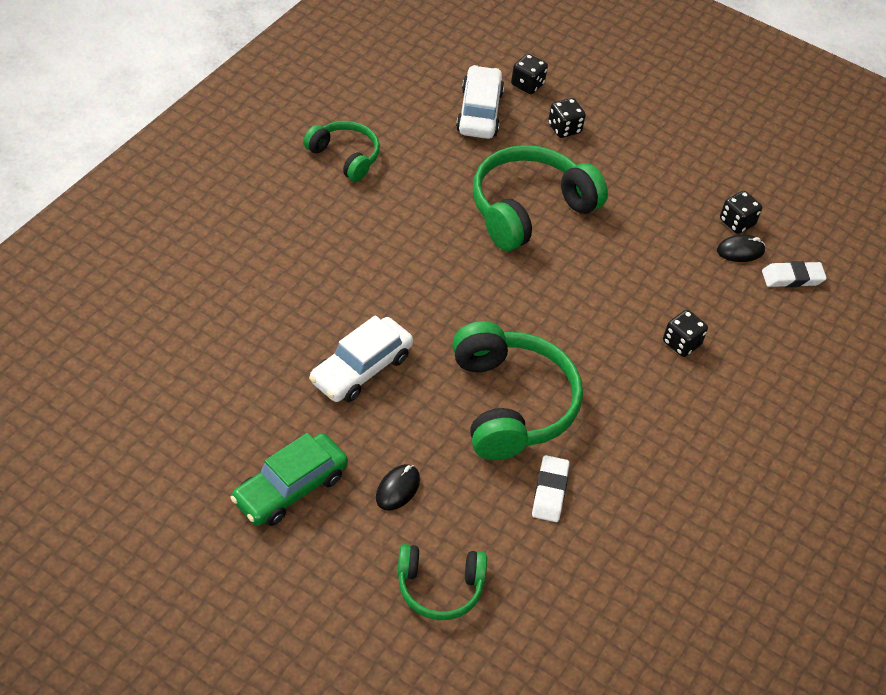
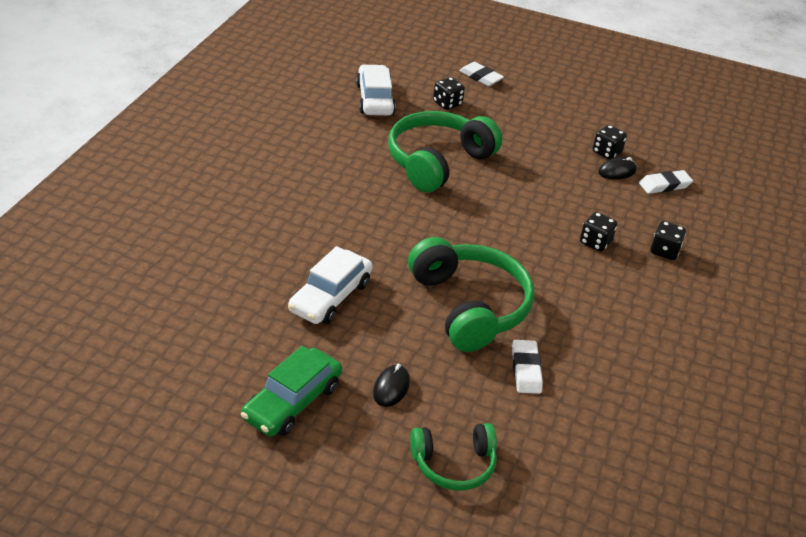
camera: 10 degrees left, 10 degrees down
green headphones [303,121,380,182] -> none
black dice [511,54,548,94] -> black dice moved to [650,221,686,260]
none -> white eraser [459,62,504,86]

